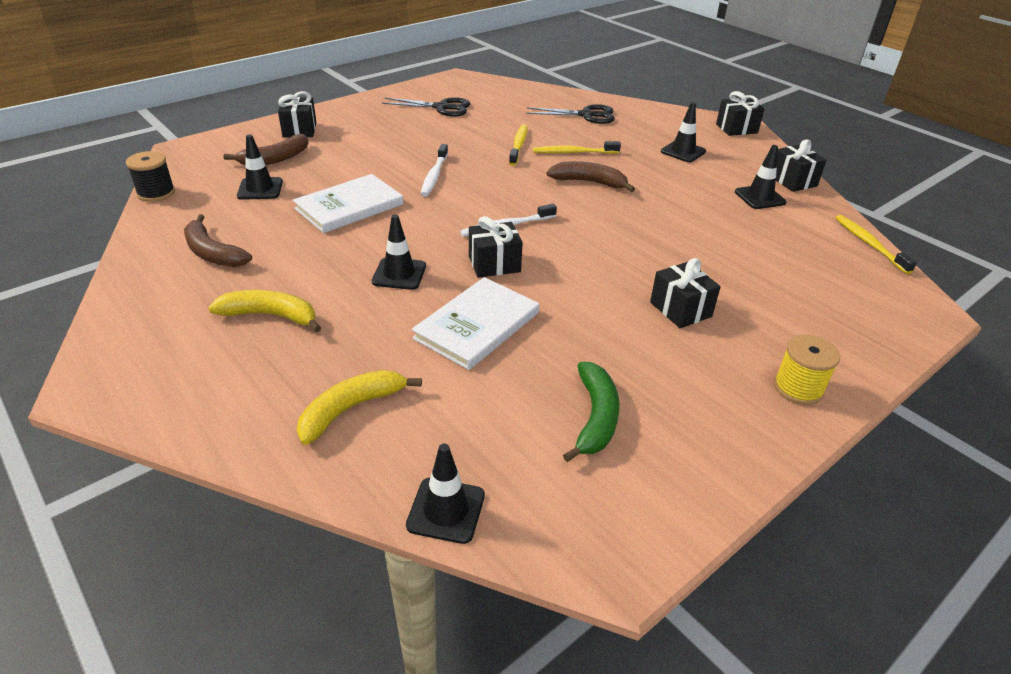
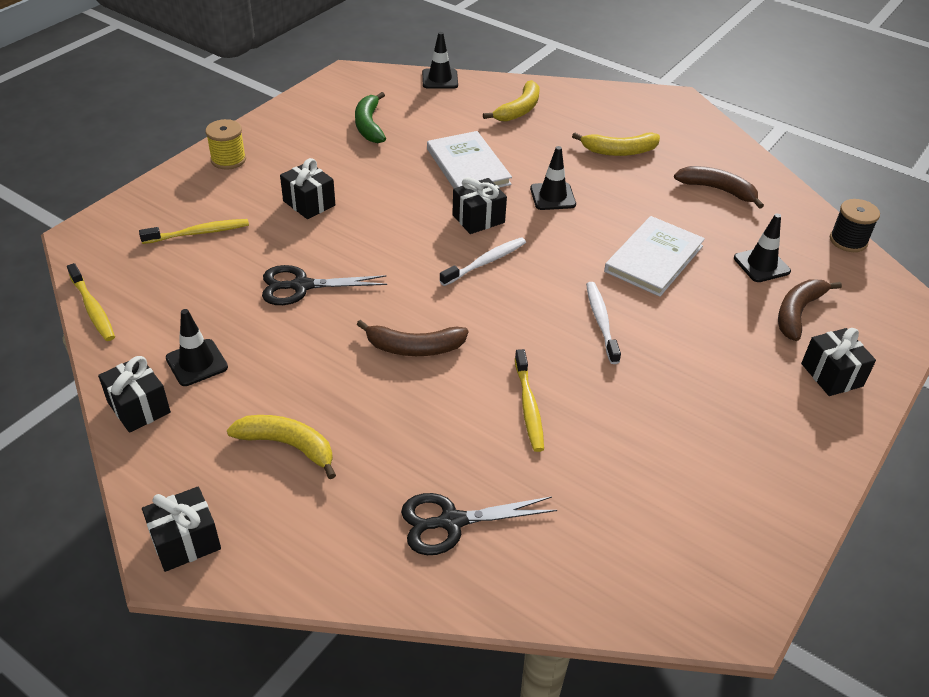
camera: 165 degrees right, 5 degrees up
black scissors [382,97,470,117] -> black scissors moved to [262,265,387,305]
white book [412,277,539,370] -> white book turned 45 degrees counterclockwise [427,131,512,188]
yellow toothbrush [533,141,621,154] -> yellow toothbrush moved to [139,219,249,244]
black traffic cone [661,102,706,162] -> yellow banana [227,415,336,479]

